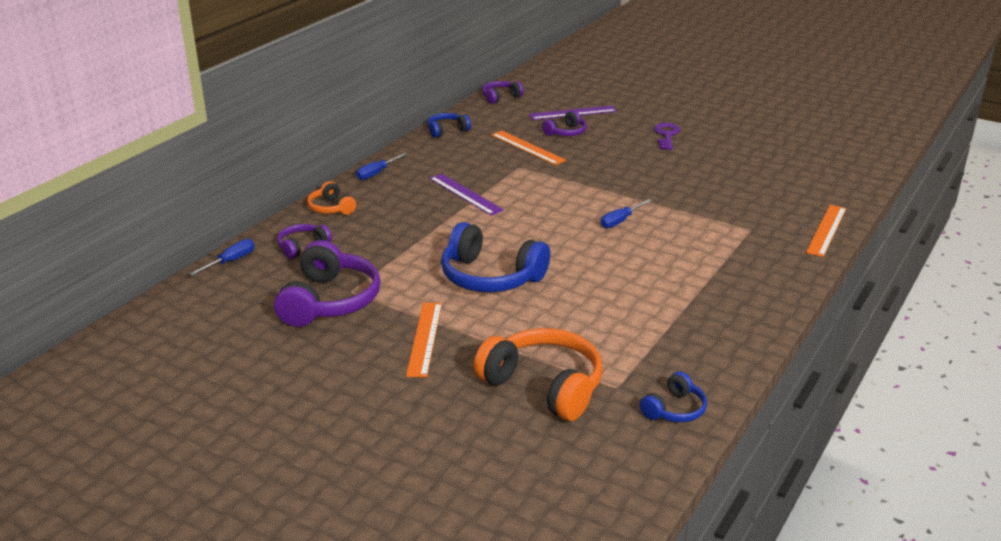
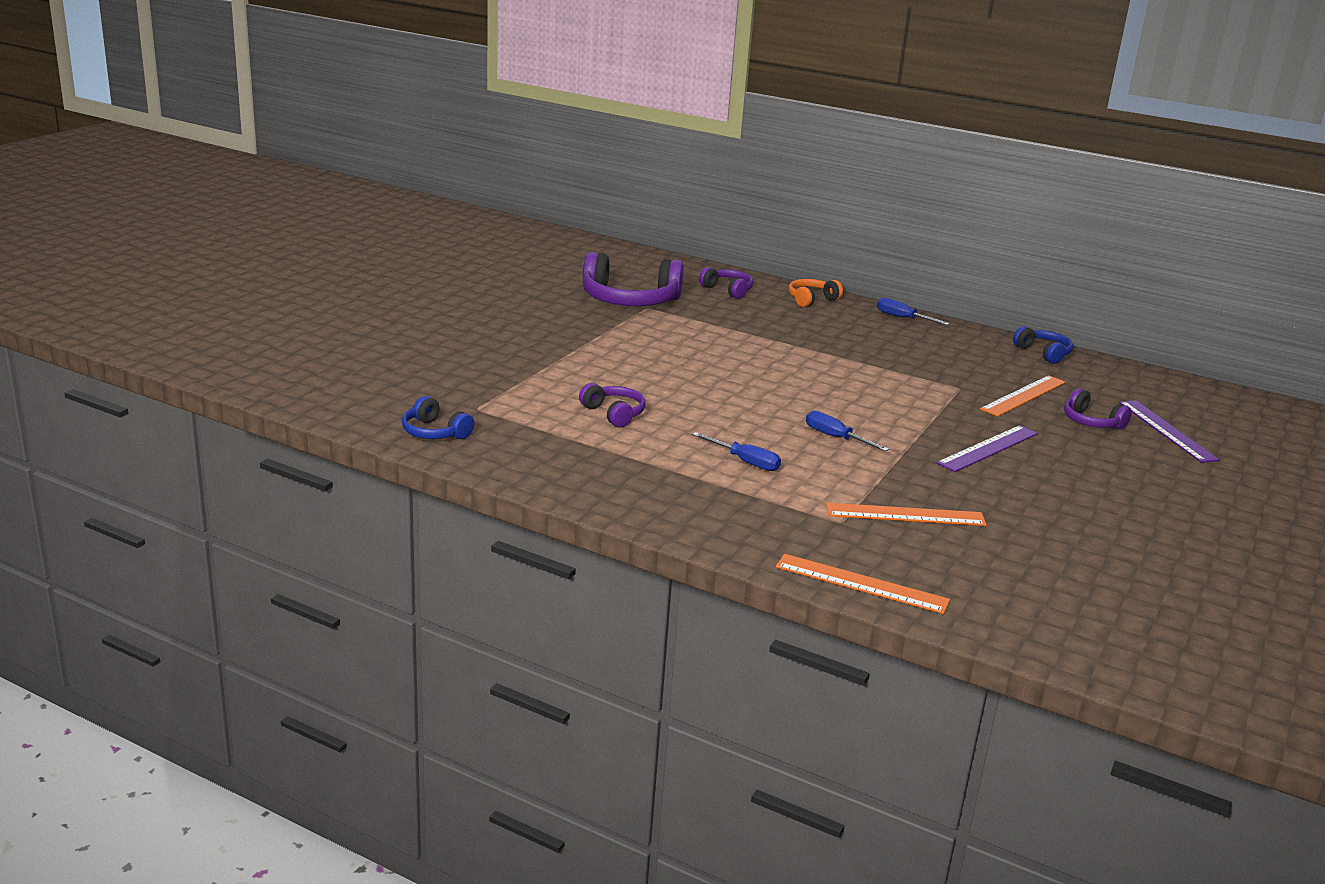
camera: 85 degrees right, 5 degrees down
blue screwdriver [189,239,255,276] -> blue screwdriver moved to [692,432,781,471]
orange ruler [406,302,442,378] -> orange ruler moved to [826,503,987,526]
purple ruler [429,174,504,216] -> purple ruler moved to [937,425,1038,472]
blue headphones [441,222,550,292] -> none
orange headphones [474,328,603,421] -> none
purple headphones [482,81,524,104] -> purple headphones moved to [579,383,646,427]
purple key [654,123,680,150] -> none

